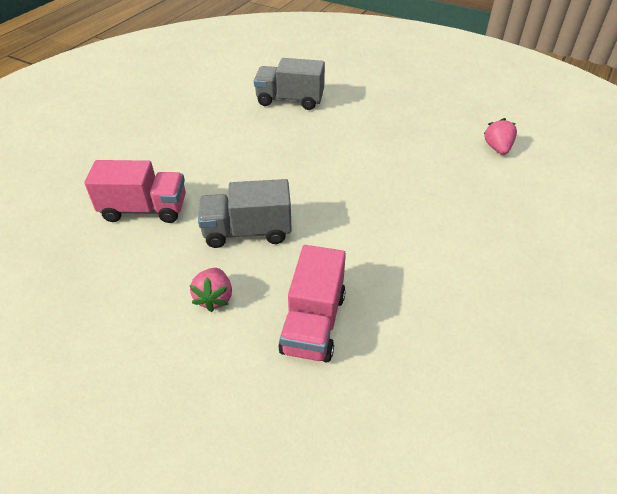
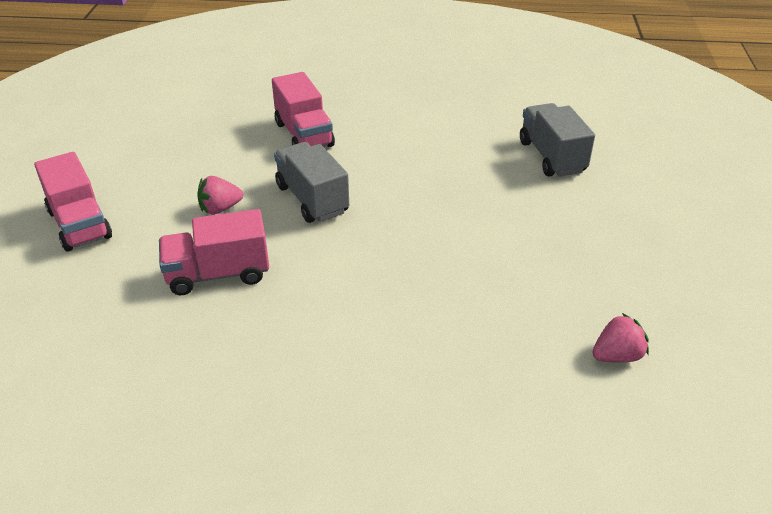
camera: 65 degrees right, 5 degrees down
none -> pink truck [34,152,112,252]

